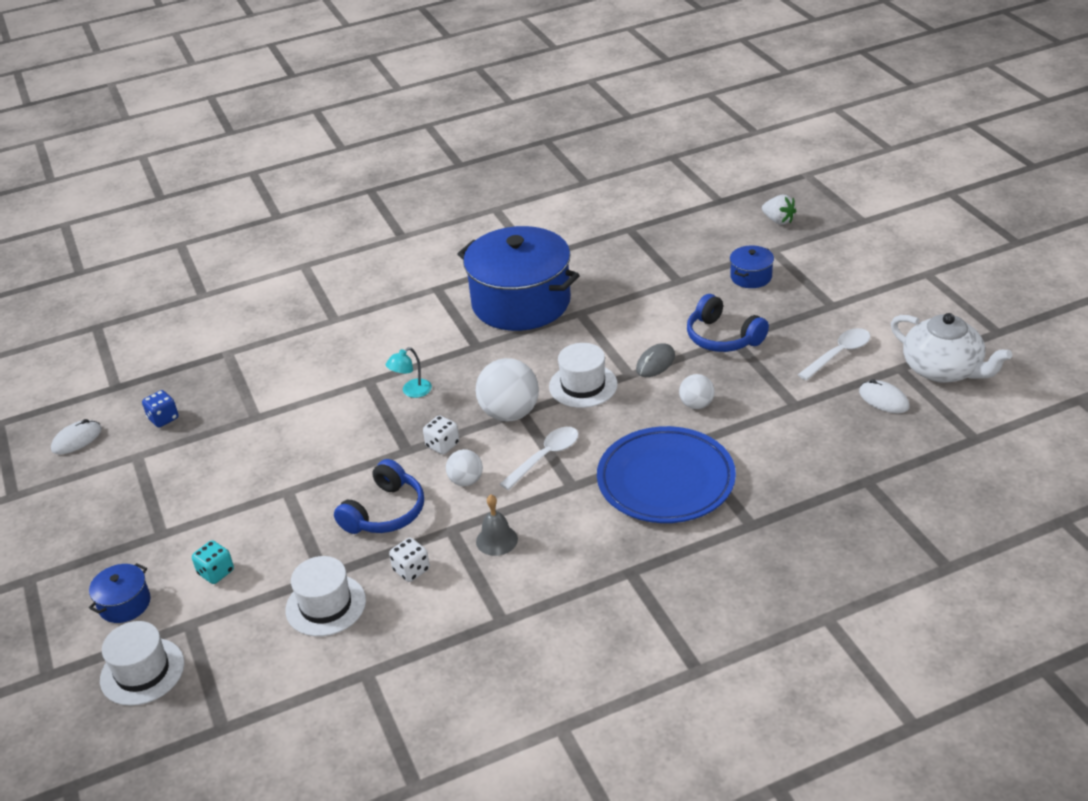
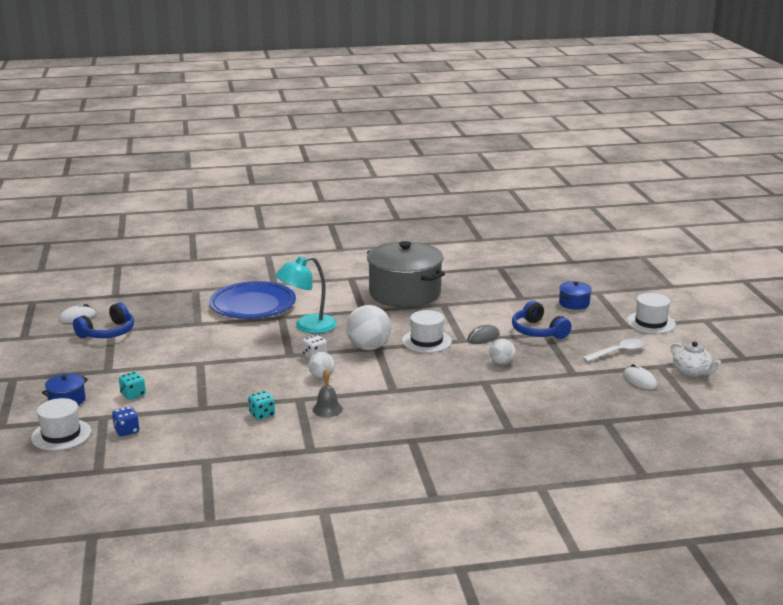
camera: 10 degrees right, 15 degrees down
blue dice [142,390,179,428] -> blue dice moved to [112,407,139,436]
white hat [285,556,366,636] -> white hat moved to [626,293,676,334]
blue headphones [334,459,424,534] -> blue headphones moved to [73,302,134,338]
turquoise lamp [386,347,432,398] -> turquoise lamp [275,256,337,334], size x1.96
white dice [389,538,430,582] -> turquoise dice [248,391,275,420]
blue pot [457,226,580,331] -> grey pot [367,241,445,307]
white spoon [500,427,578,490] -> none
blue plate [597,426,736,523] -> blue plate moved to [209,281,296,319]
white strawberry [762,195,796,225] -> none
white teapot [891,313,1012,383] -> white teapot [671,341,721,377], size x0.65

